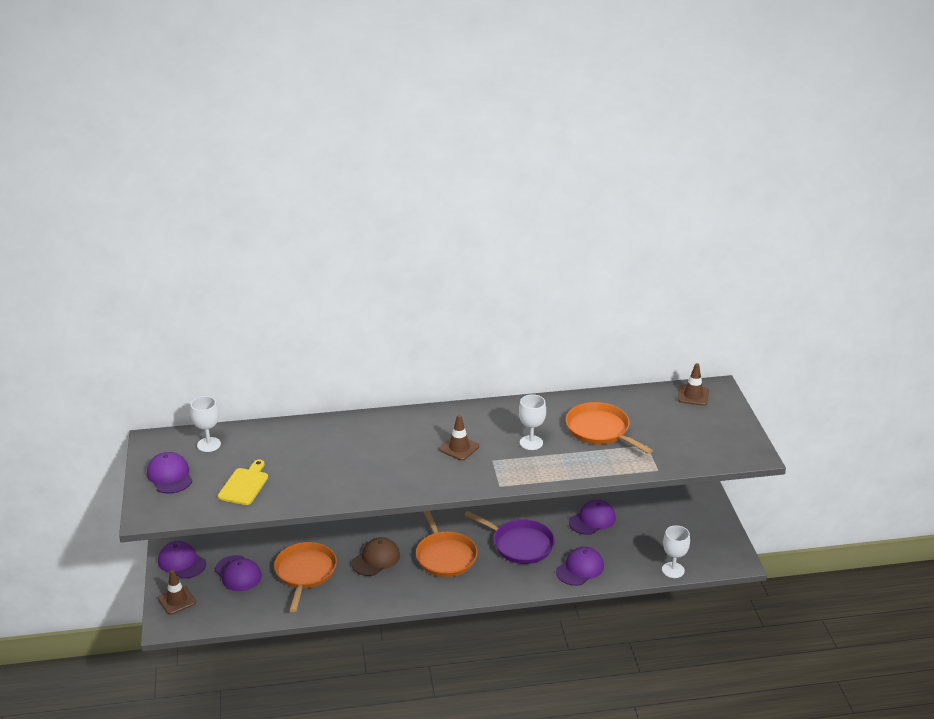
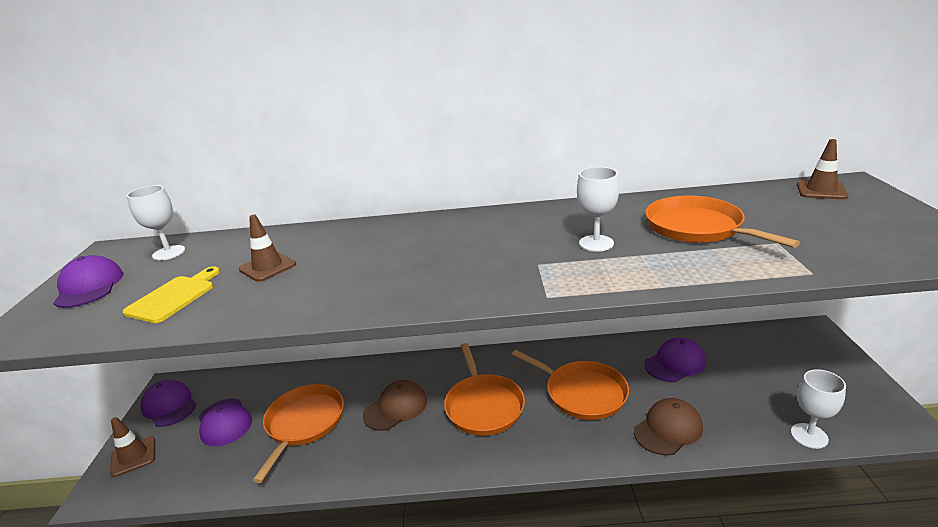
camera: 10 degrees right, 5 degrees down
brown traffic cone [439,415,479,461] -> brown traffic cone moved to [239,214,296,282]
purple pan [465,511,555,564] -> orange pan [511,350,629,420]
purple cap [556,547,604,586] -> brown cap [634,398,703,456]

